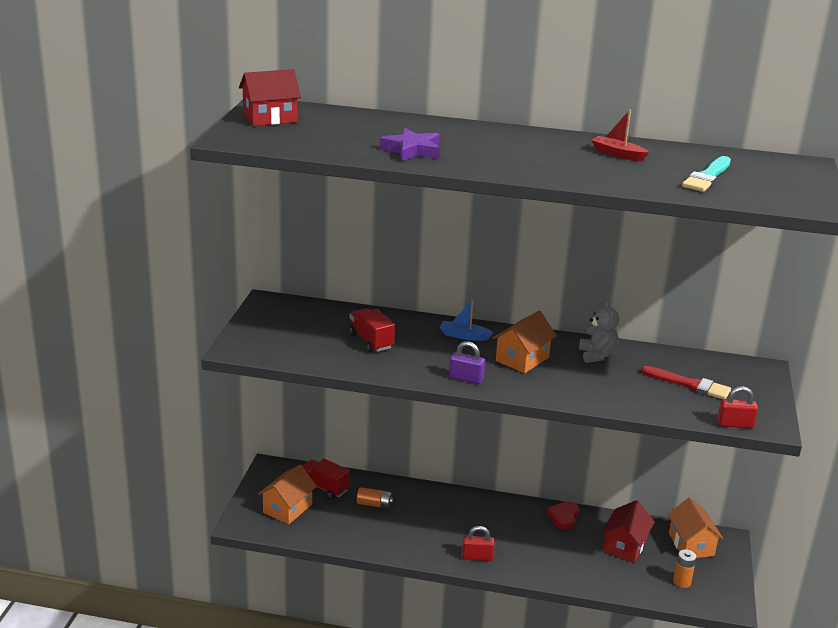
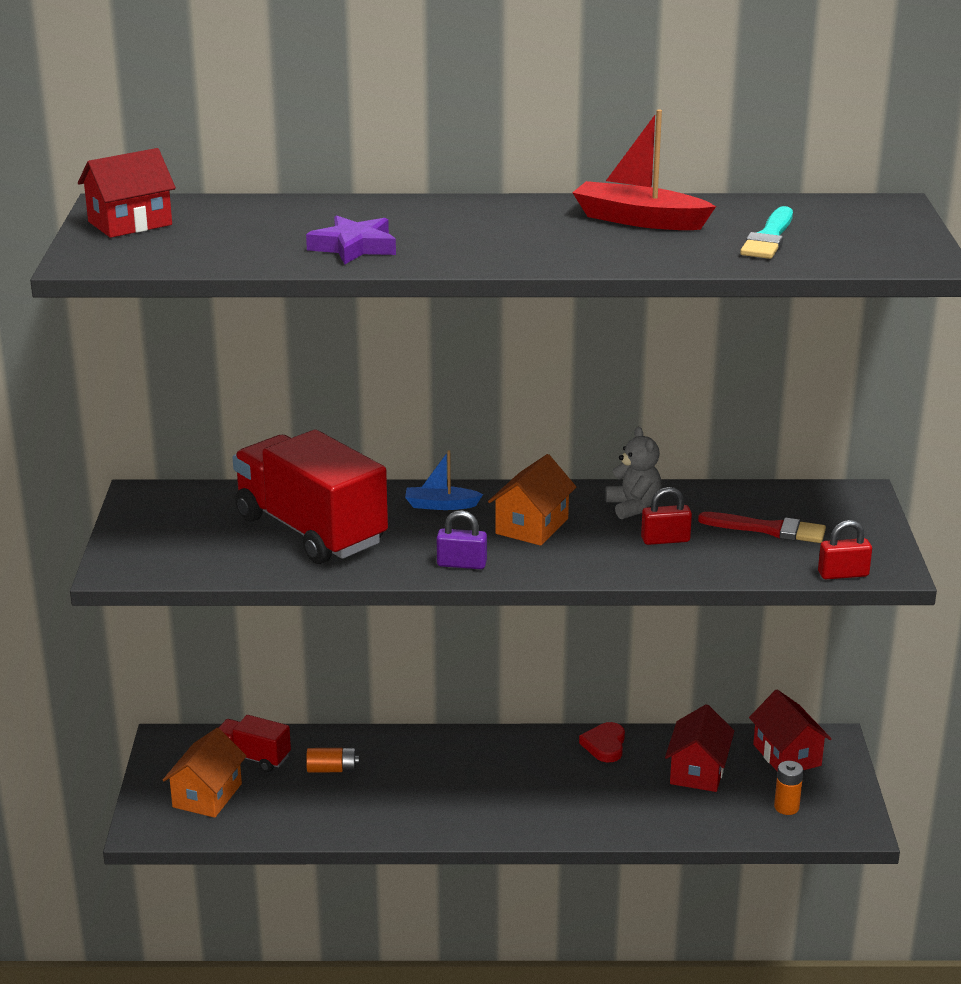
camera: 10 degrees left, 0 degrees up
red truck [349,308,395,352] -> red truck [233,430,388,564], size x2.08
red padlock [462,526,495,561] -> red padlock moved to [641,487,692,545]
red boat [591,109,649,161] -> red boat [572,110,716,230], size x1.69
orange house [668,498,723,558] -> red house [749,690,831,771]

